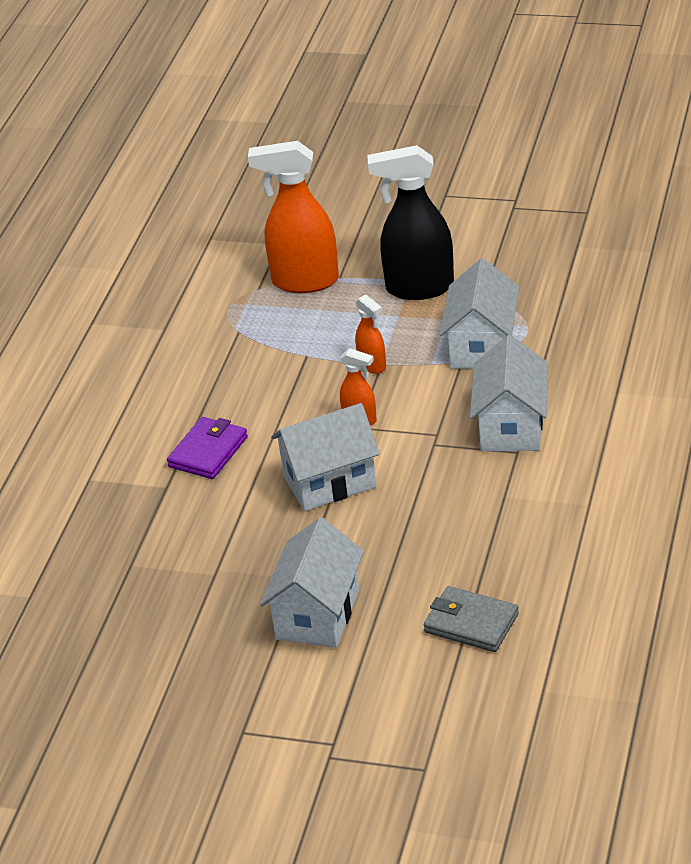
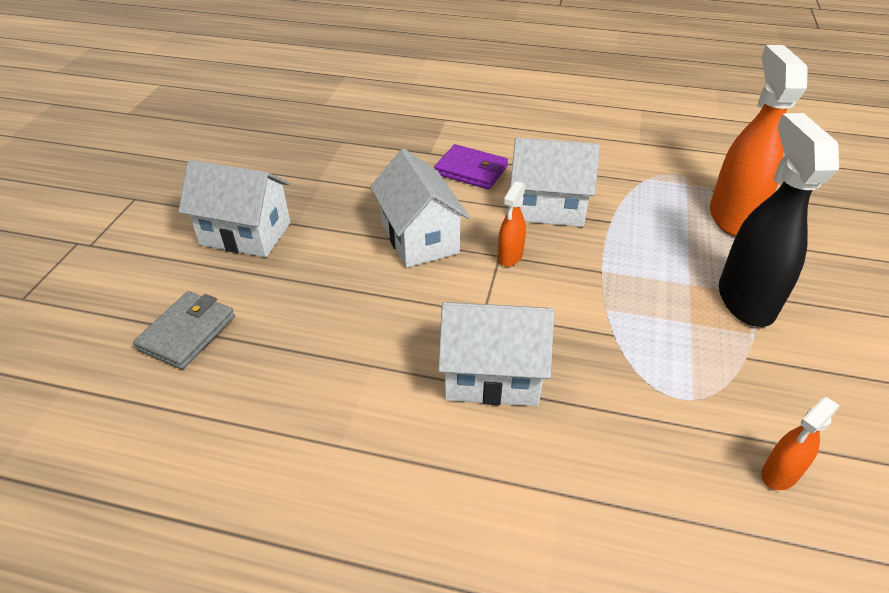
camera: 85 degrees right, 5 degrees up
orange spray bottle [355,294,386,374] -> orange spray bottle moved to [762,397,840,490]
white house [439,258,520,369] -> white house moved to [510,137,600,227]

